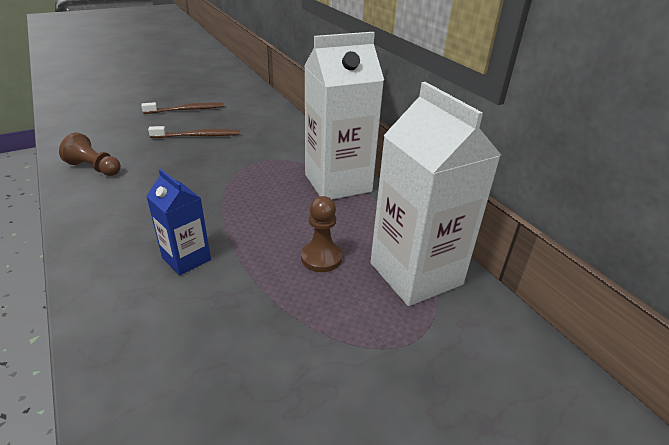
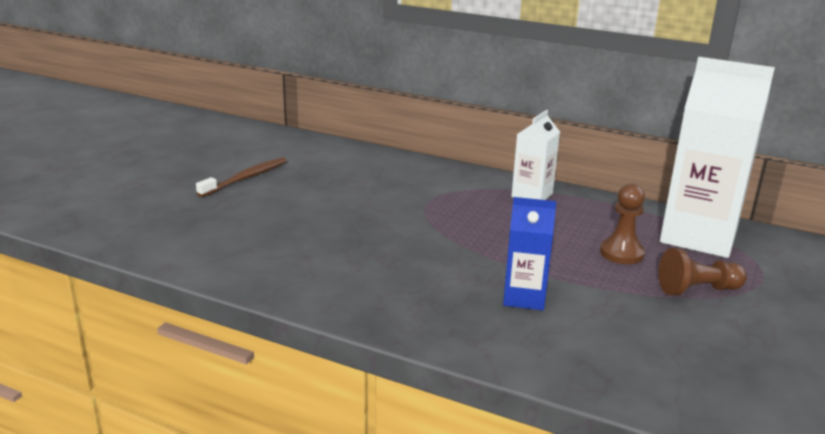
camera: 35 degrees left, 10 degrees down
brown pawn [59,133,121,176] -> brown pawn moved to [658,248,747,296]
brown toothbrush [148,126,239,138] -> none
white carton [304,32,384,200] -> white carton [511,110,560,200], size x0.53

